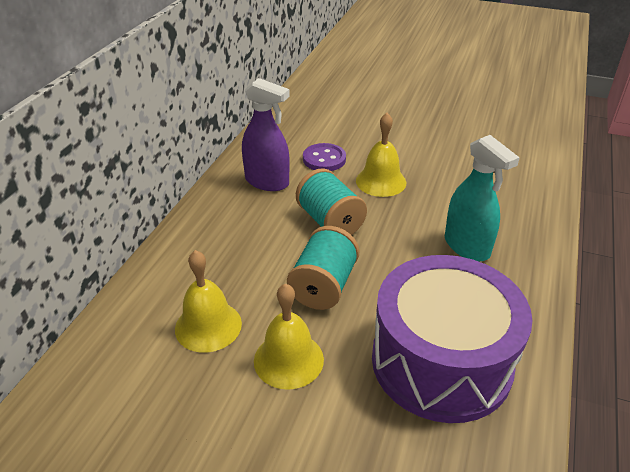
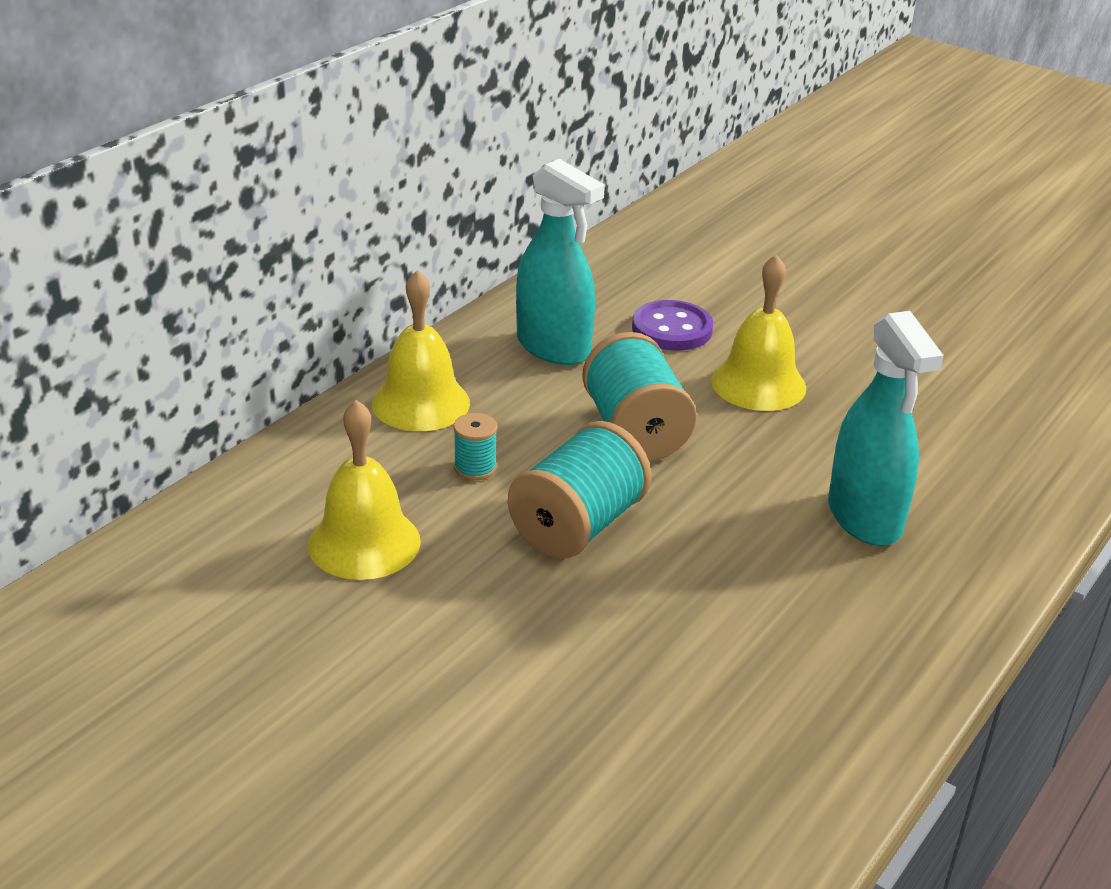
camera: 15 degrees right, 5 degrees down
purple spray bottle [242,78,290,191] -> turquoise spray bottle [516,159,605,365]
yellow bell [254,283,324,390] -> yellow bell moved to [372,270,470,431]
purple drum [372,255,533,423] -> none
none -> turquoise spool [453,413,497,480]

